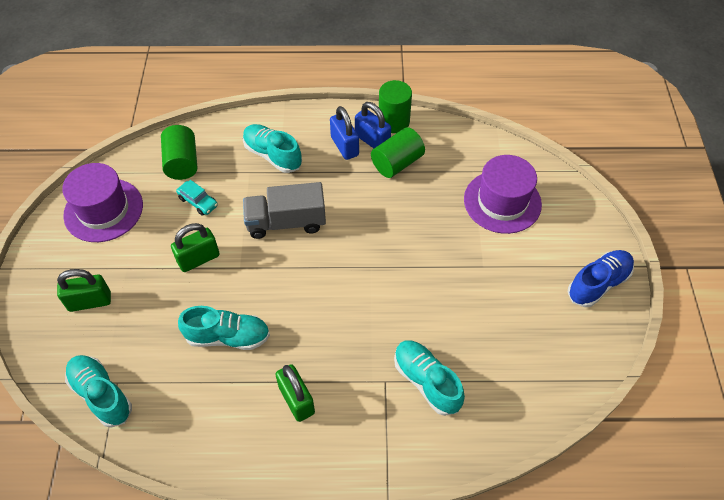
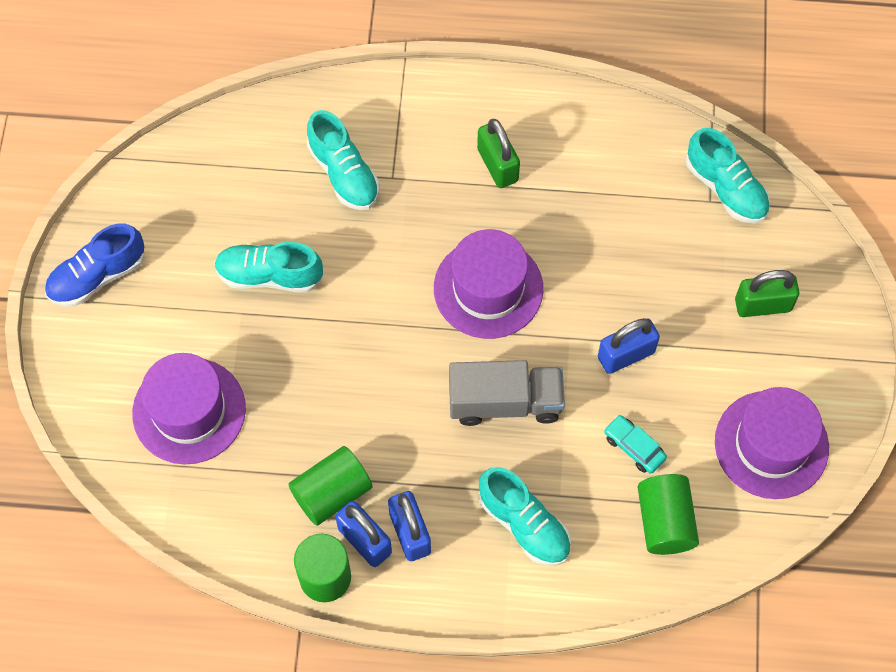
camera: 175 degrees left, 10 degrees up
green padlock [171,223,220,272] -> blue padlock [598,318,660,374]
turquoise shoe [178,306,270,350] -> turquoise shoe moved to [214,242,323,293]
none -> purple hat [434,229,543,339]

